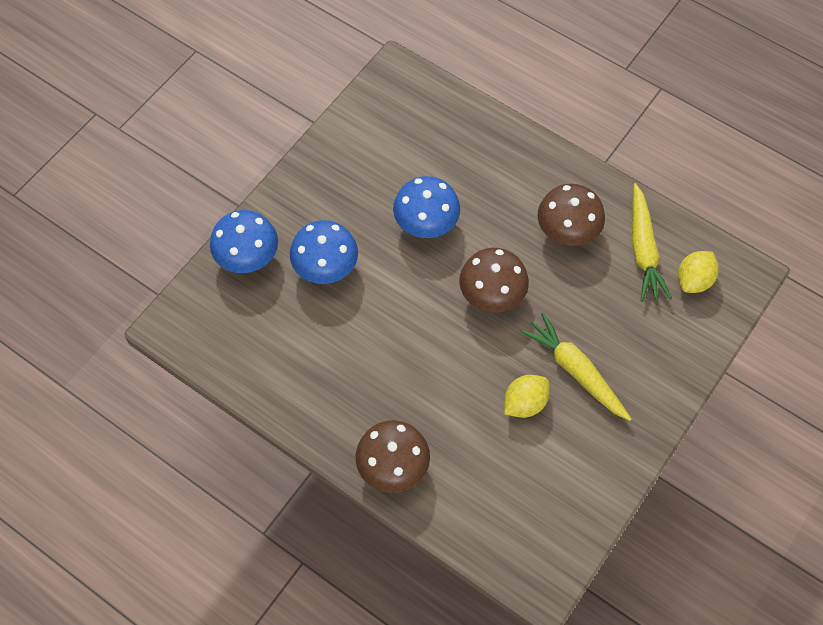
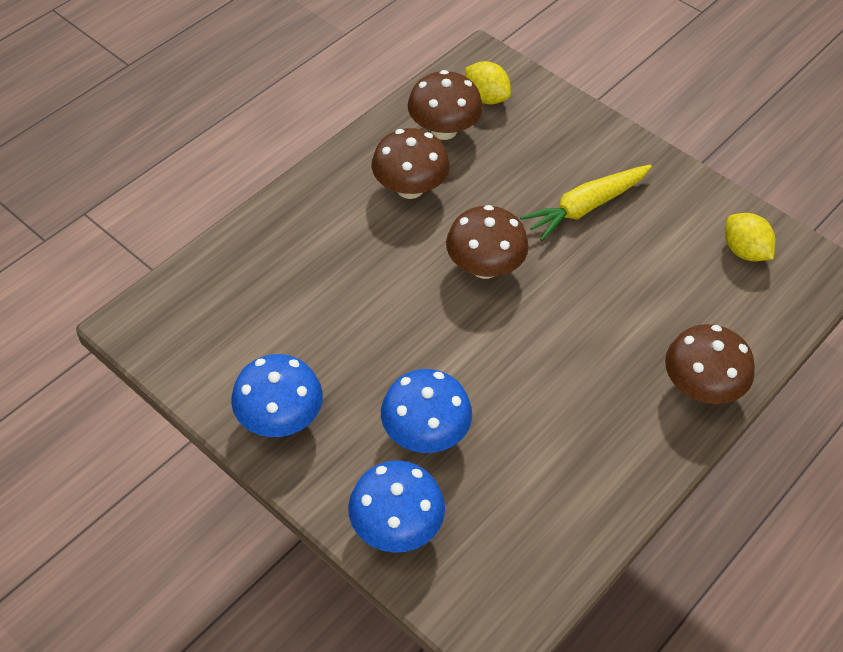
camera: 85 degrees left, 10 degrees down
blue mushroom [393,176,460,238] -> blue mushroom moved to [231,354,323,437]
yellow lemon [504,375,549,418] -> yellow lemon moved to [725,213,776,261]
yellow carrot [632,183,672,302] -> brown mushroom [408,70,483,140]

